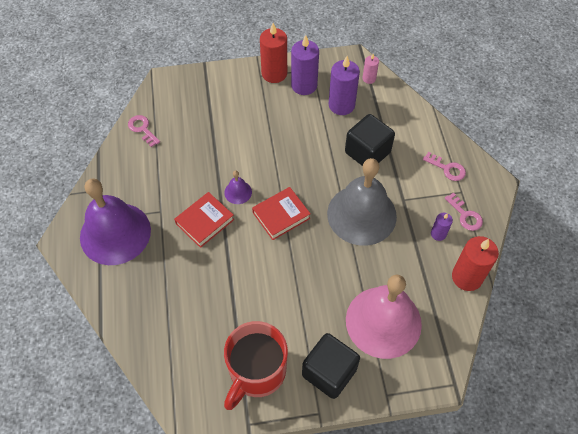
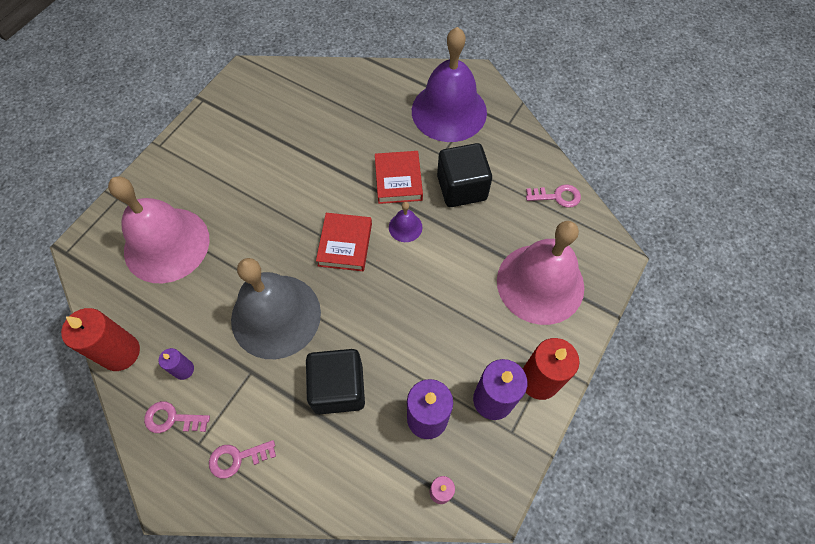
camera: 130 degrees right, 5 degrees up
red mug [224,321,288,410] -> none
black cube [302,333,360,399] -> black cube moved to [437,143,492,207]
none -> pink bell [497,221,584,325]

